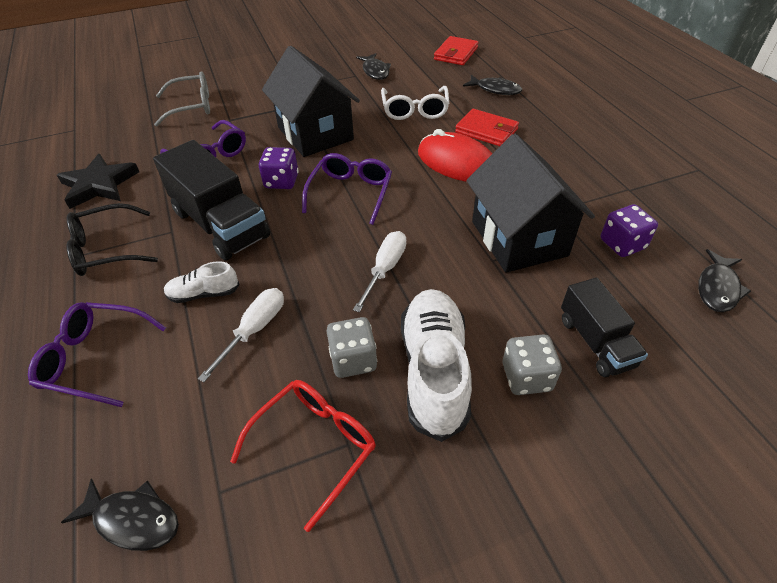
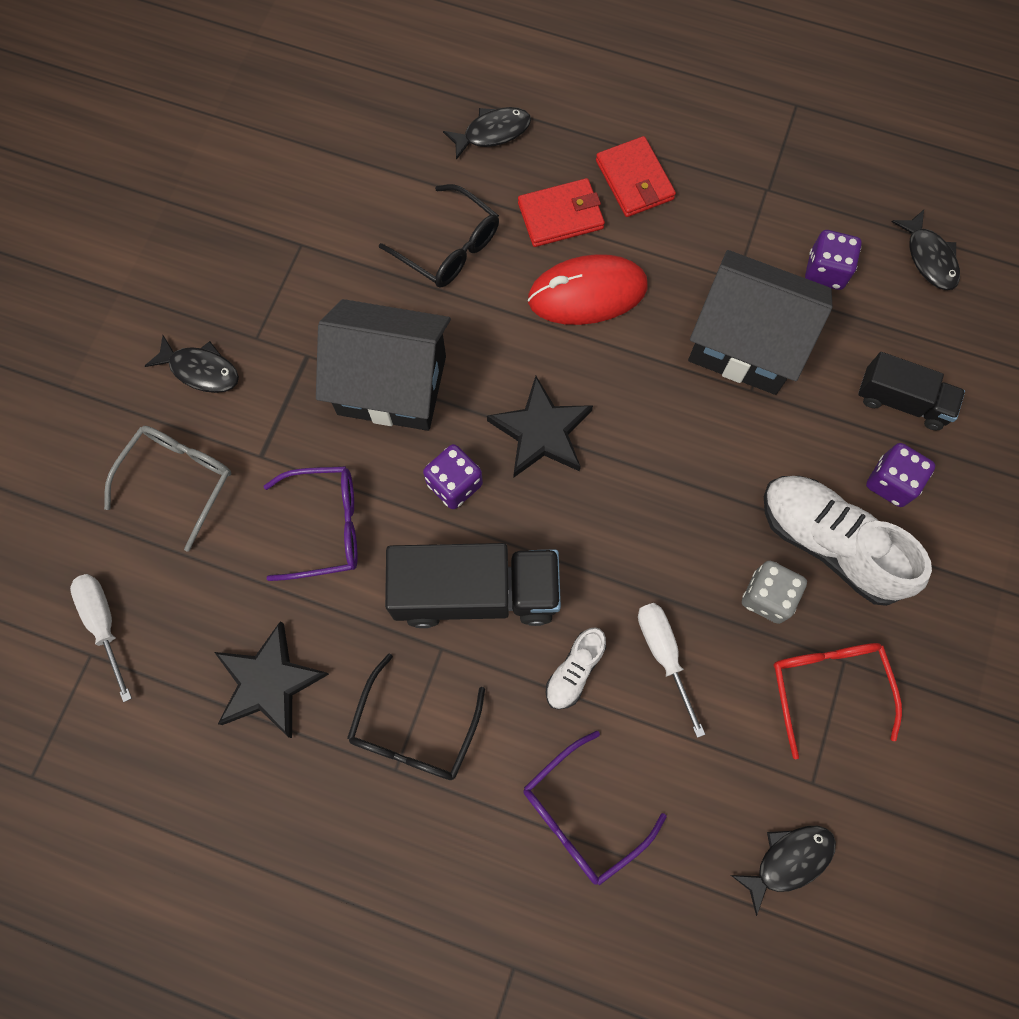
camera: 50 degrees left, 25 degrees up
purple glasses [302,153,392,225] -> black star [487,376,593,477]
white screwdriver [353,231,406,313] -> white screwdriver moved to [70,574,132,702]
black fish [356,53,391,80] -> black fish moved to [145,335,239,393]
white glasses [381,86,449,120] -> black glasses [379,184,499,288]
red wallet [434,36,478,65] -> red wallet moved to [596,136,676,217]
grey dice [503,334,562,395] -> purple dice [866,443,936,507]

